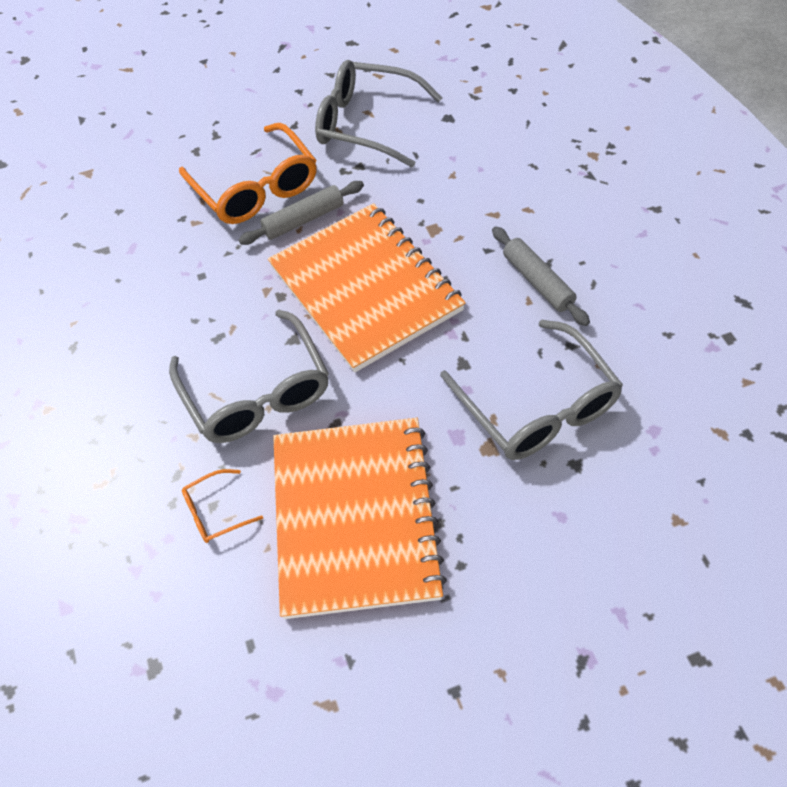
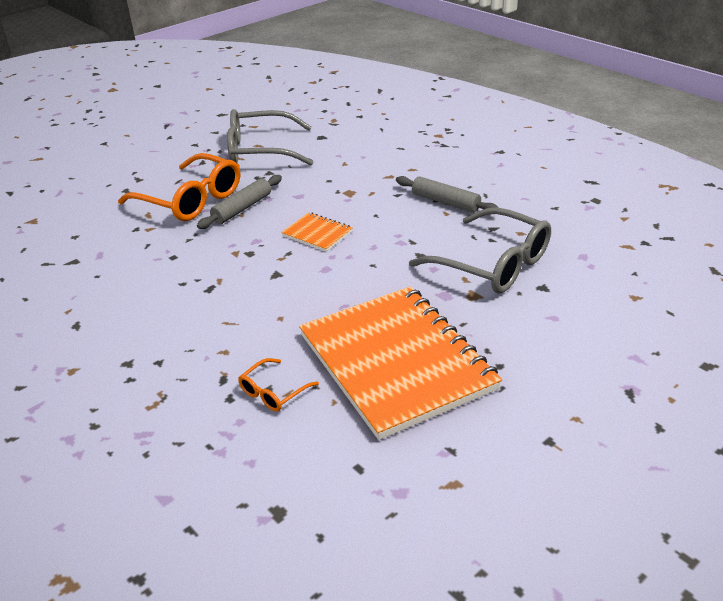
camera: 25 degrees left, 20 degrees down
grey glasses [169,310,329,443] -> none
orange notebook [268,203,466,373] -> orange notebook [281,212,353,252], size x0.41

